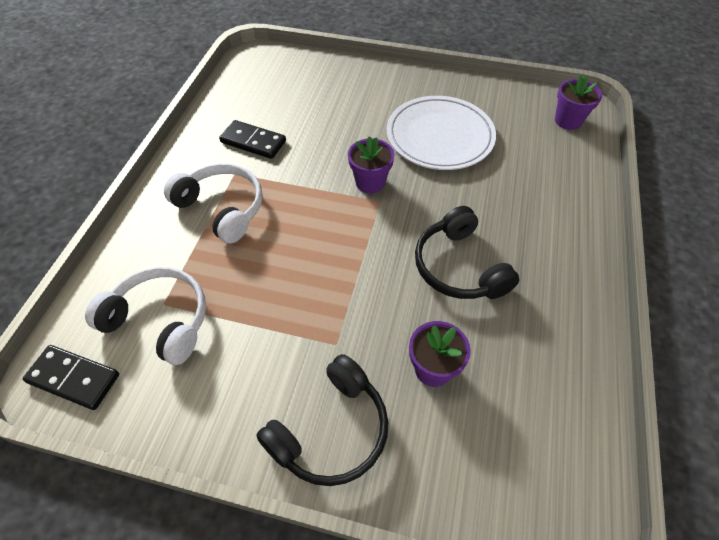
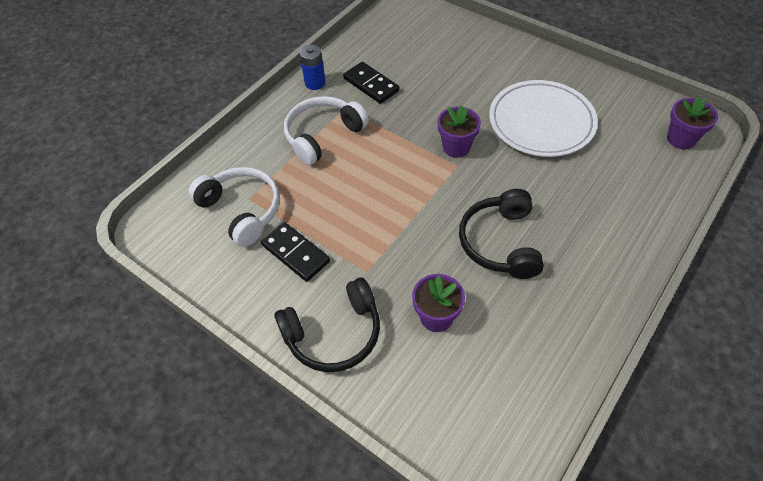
camera: 25 degrees right, 0 degrees up
black domino [23,345,119,410] -> black domino moved to [261,222,330,282]
white headphones [164,164,263,244] -> white headphones turned 105 degrees counterclockwise [284,96,369,165]
none -> blue battery [299,45,326,90]

